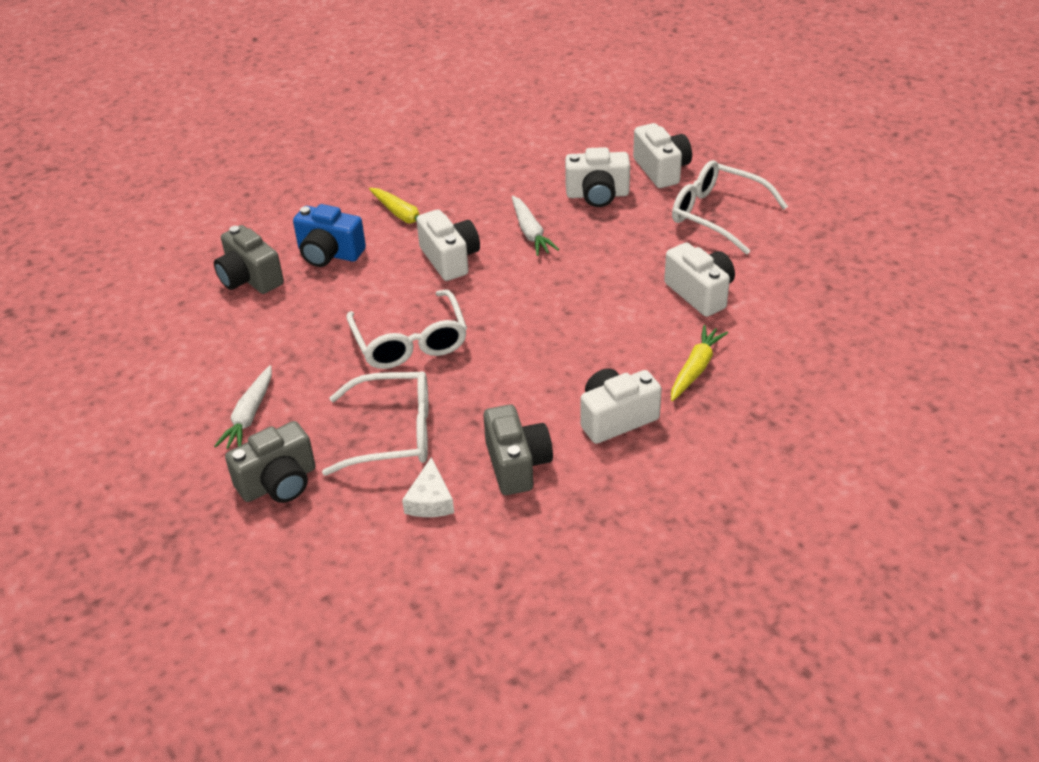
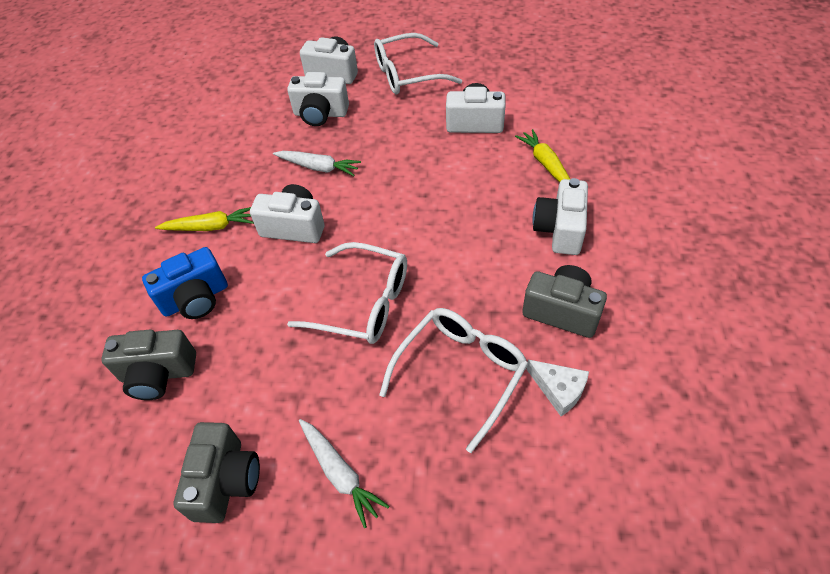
camera: 50 degrees left, 10 degrees up
grey camera [225,421,316,503] -> grey camera moved to [174,422,260,523]
white camera [565,147,630,207] -> white camera turned 60 degrees clockwise [287,72,349,126]

